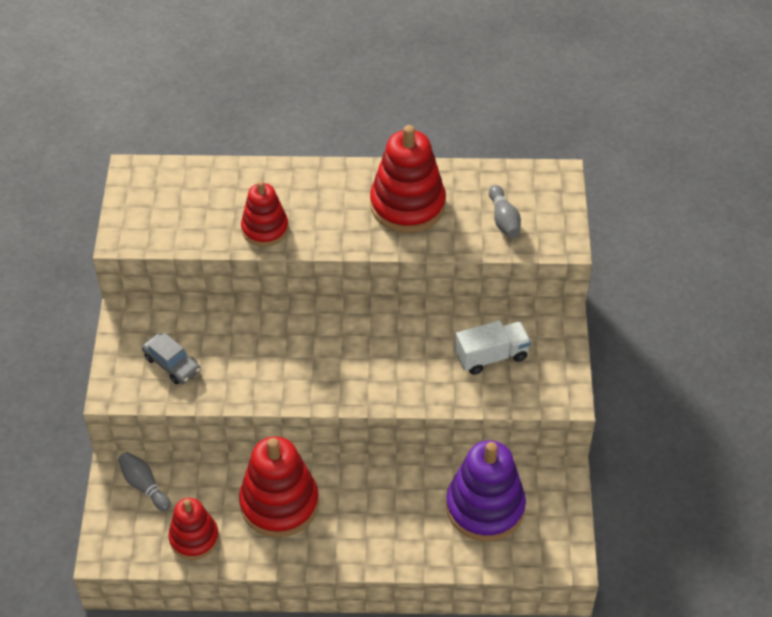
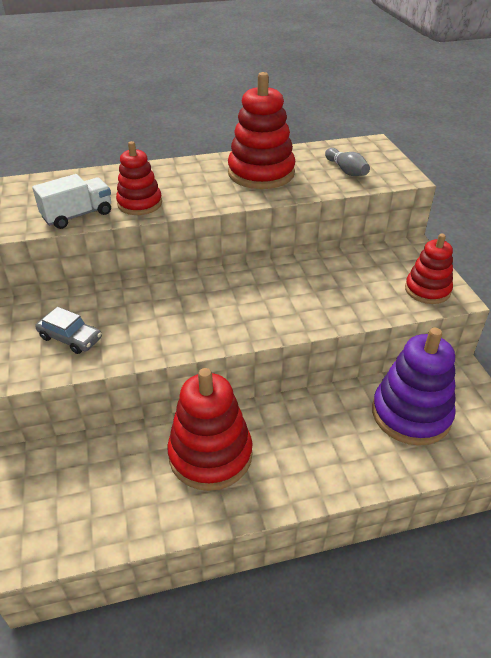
camera: 15 degrees left, 10 degrees down
grey bowling pin [118,452,171,511] -> none
red stacking toy [168,498,219,560] -> red stacking toy moved to [405,233,453,304]
white truck [455,320,531,375] -> white truck moved to [32,174,111,229]

